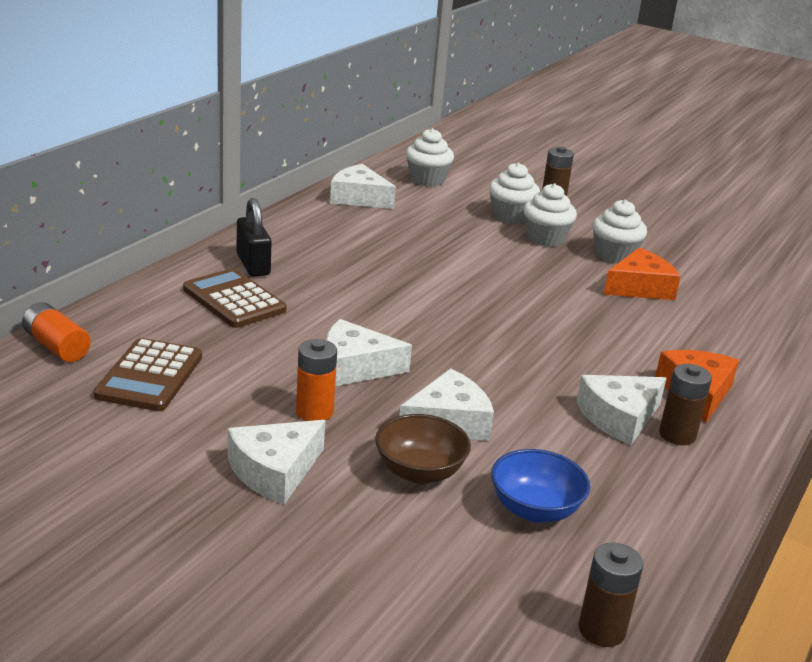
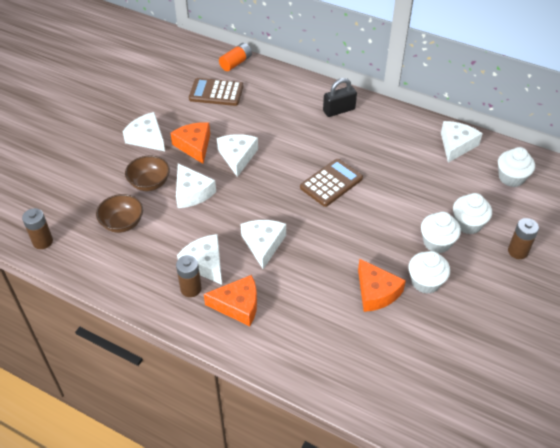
camera: 90 degrees right, 20 degrees up
brown calculator [183,268,286,328] -> brown calculator moved to [300,159,363,207]
orange battery [296,339,337,421] -> orange cheese [170,122,210,164]
blue bowl [491,449,590,523] -> brown bowl [96,194,143,233]
none -> white cheese [241,220,286,269]

